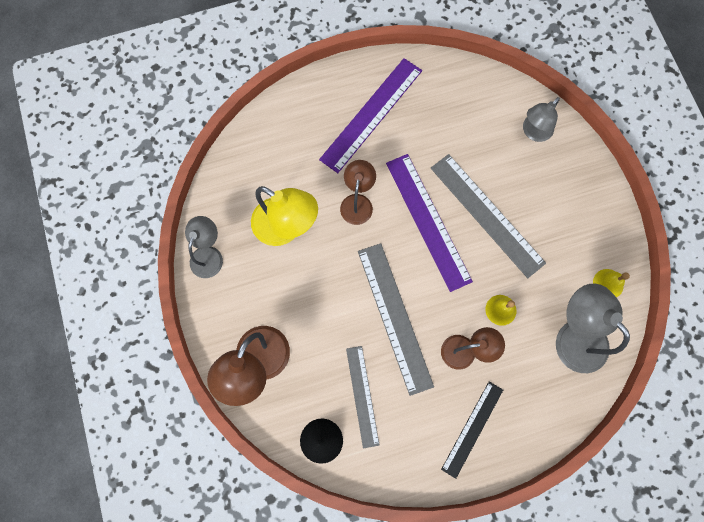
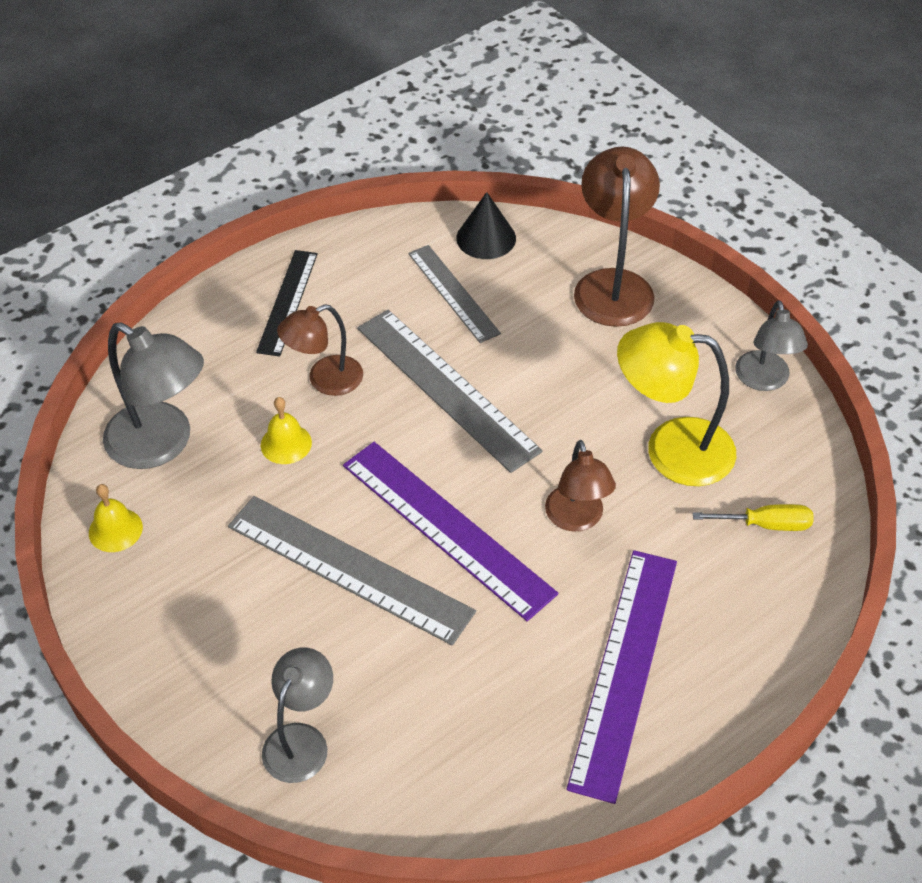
camera: 160 degrees right, 25 degrees down
none -> yellow screwdriver [693,504,813,531]

